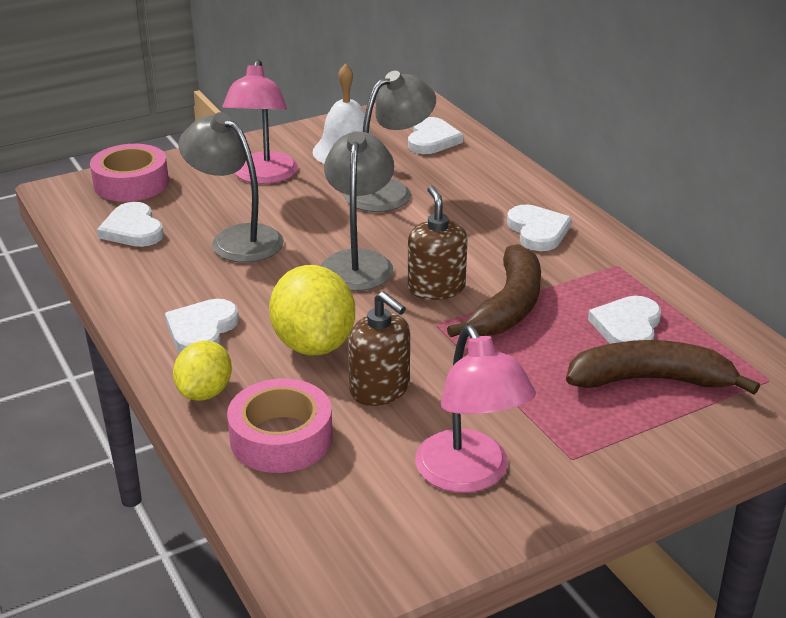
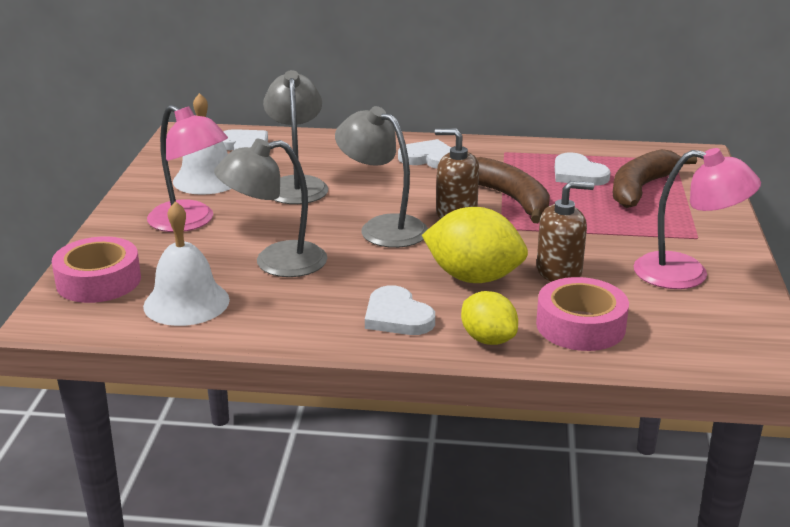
camera: 55 degrees left, 5 degrees down
white heart [97,202,164,247] -> white bell [143,201,230,326]

